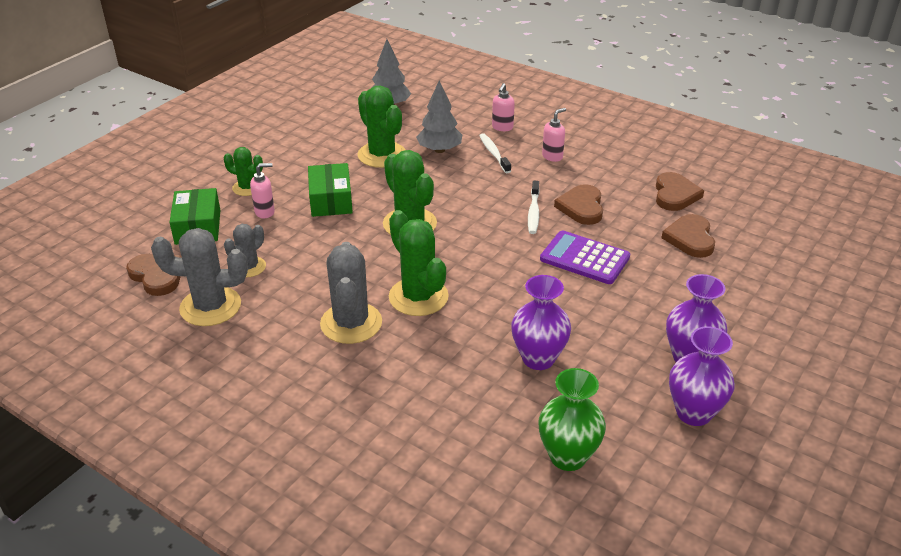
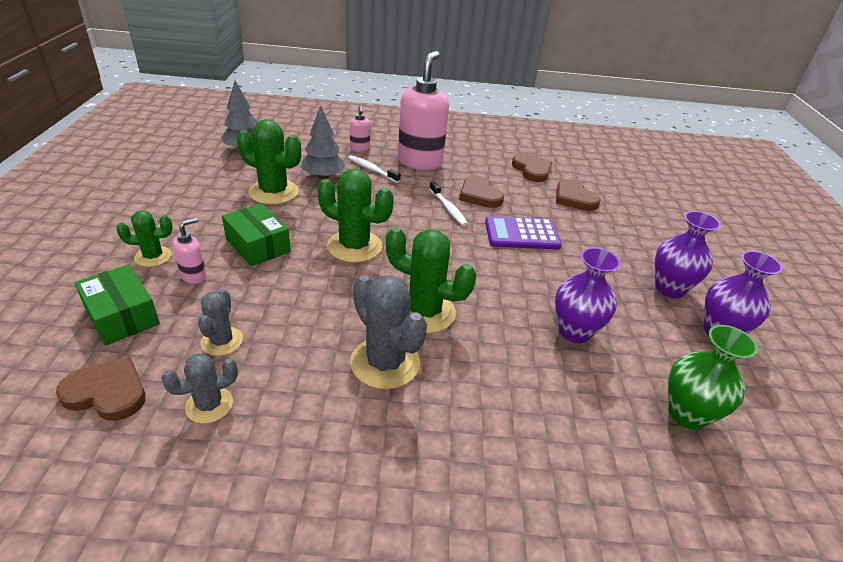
camera: 35 degrees left, 0 degrees up
grey cactus [151,228,248,326] -> grey cactus [162,353,238,424], size x0.58
pink soap dispenser [542,108,566,162] -> pink soap dispenser [398,51,449,170], size x2.28

